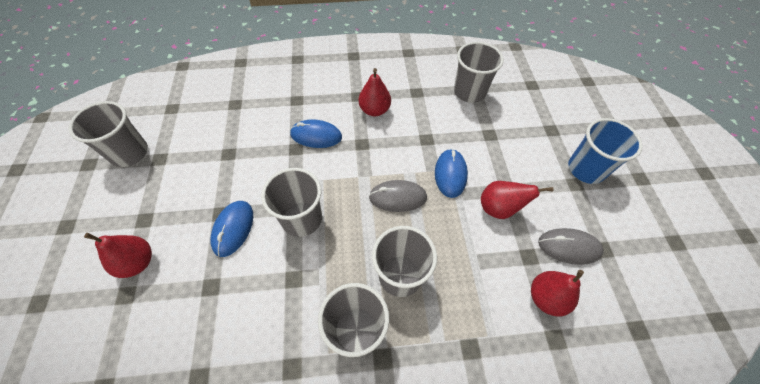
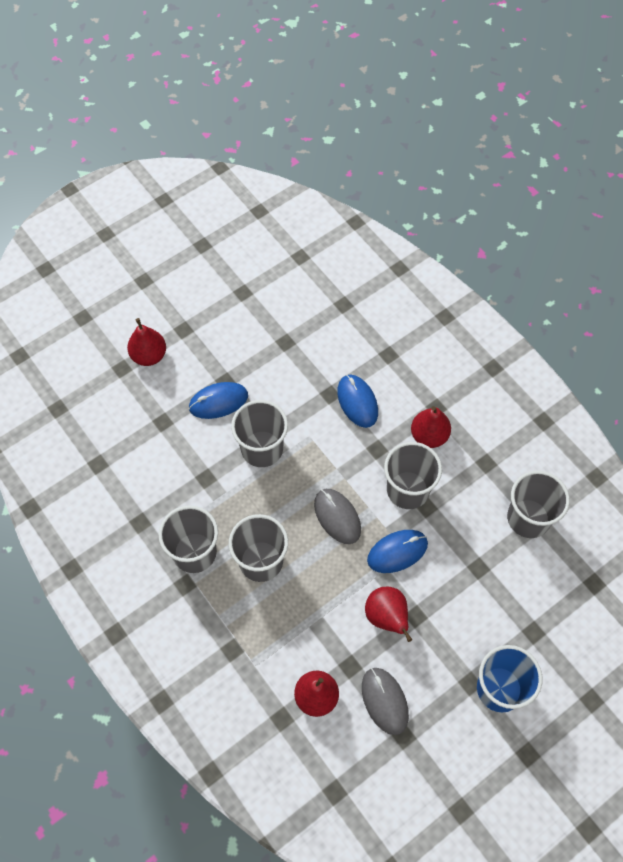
camera: 60 degrees right, 5 degrees up
grey cup [68,101,148,167] -> grey cup moved to [384,442,442,509]

